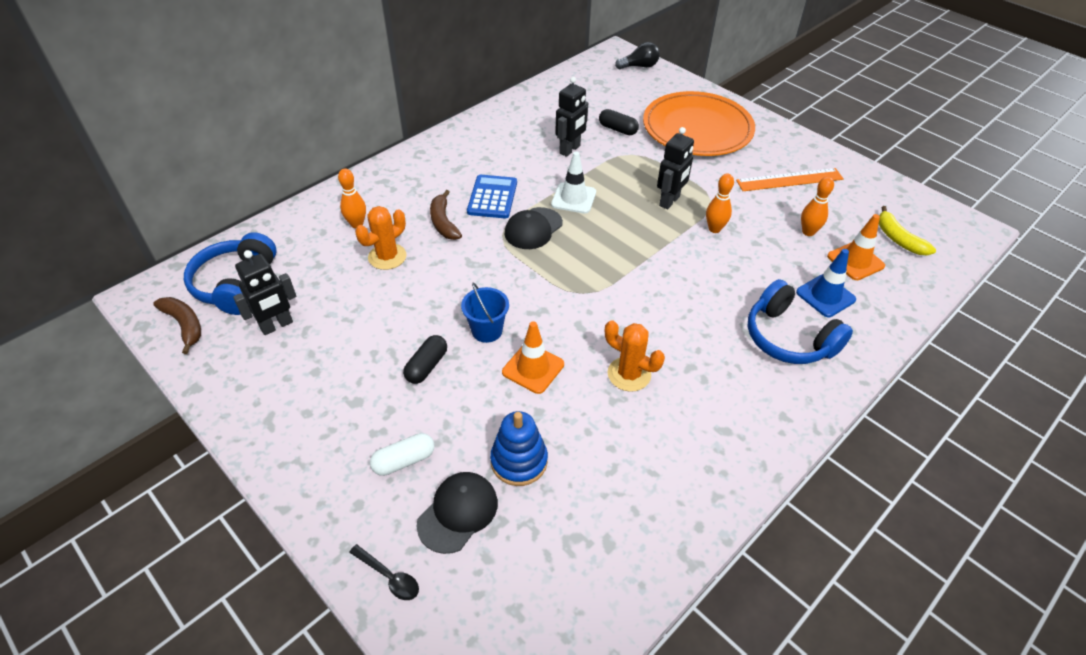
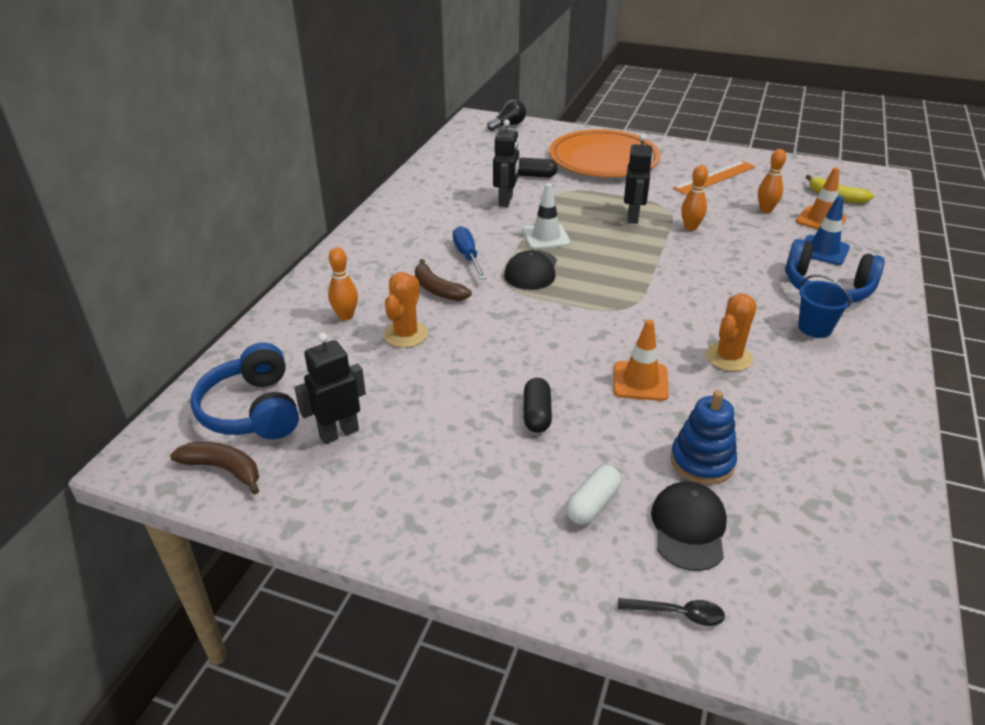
camera: 25 degrees left, 10 degrees down
black robot [233,250,296,335] -> black robot turned 150 degrees counterclockwise [294,333,366,444]
blue bucket [461,282,509,343] -> blue bucket moved to [798,274,852,338]
blue calculator [467,175,517,218] -> blue screwdriver [453,226,486,279]
orange cactus [605,320,665,392] -> orange cactus turned 60 degrees counterclockwise [706,293,757,371]

